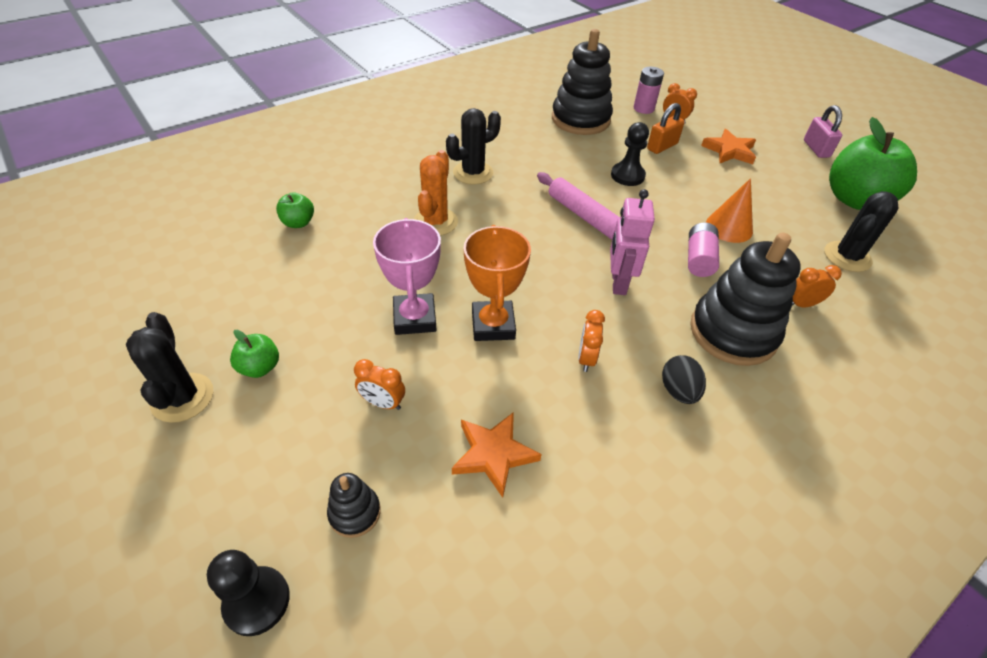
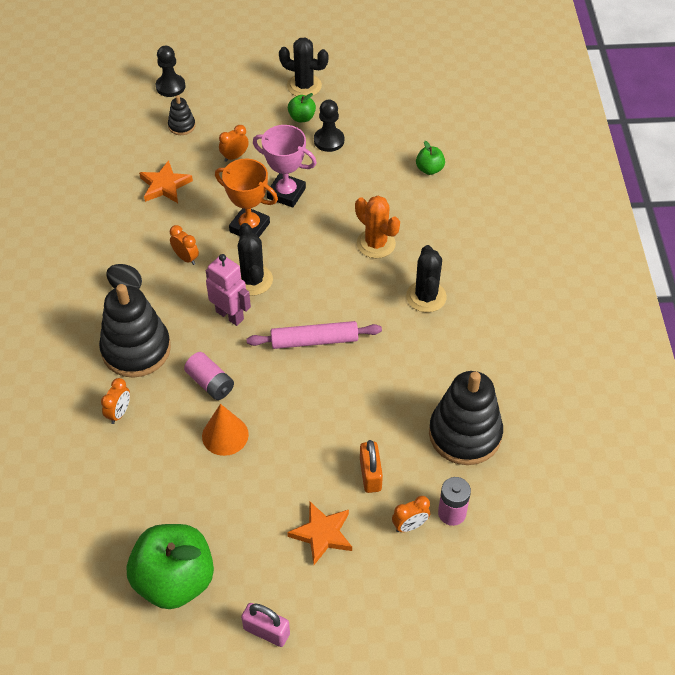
camera: 125 degrees right, 5 degrees up
black pawn [611,122,649,186] -> black pawn moved to [314,100,344,152]
black cactus [824,191,898,272] -> black cactus moved to [238,223,273,296]

